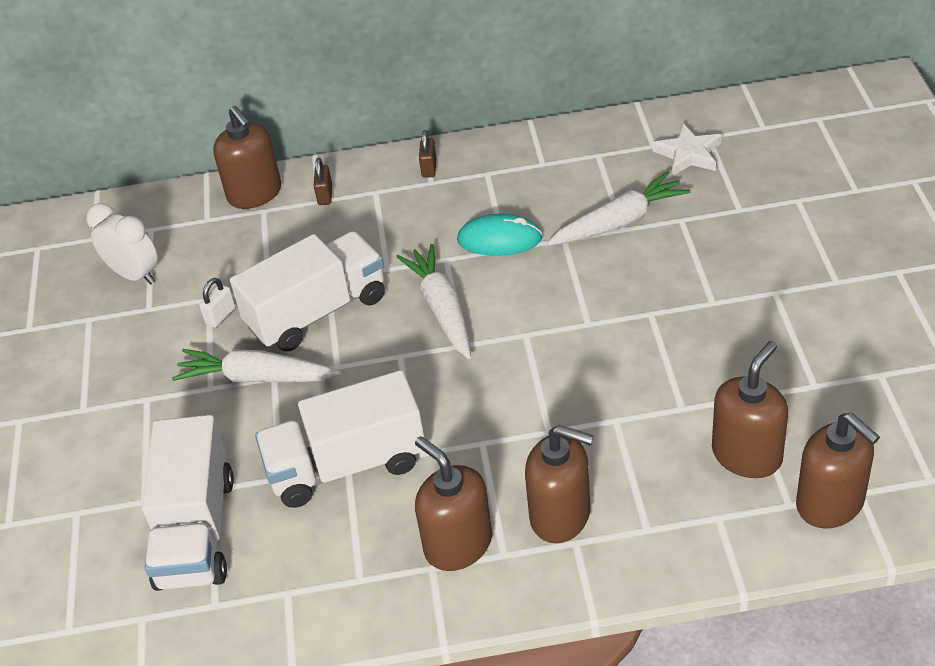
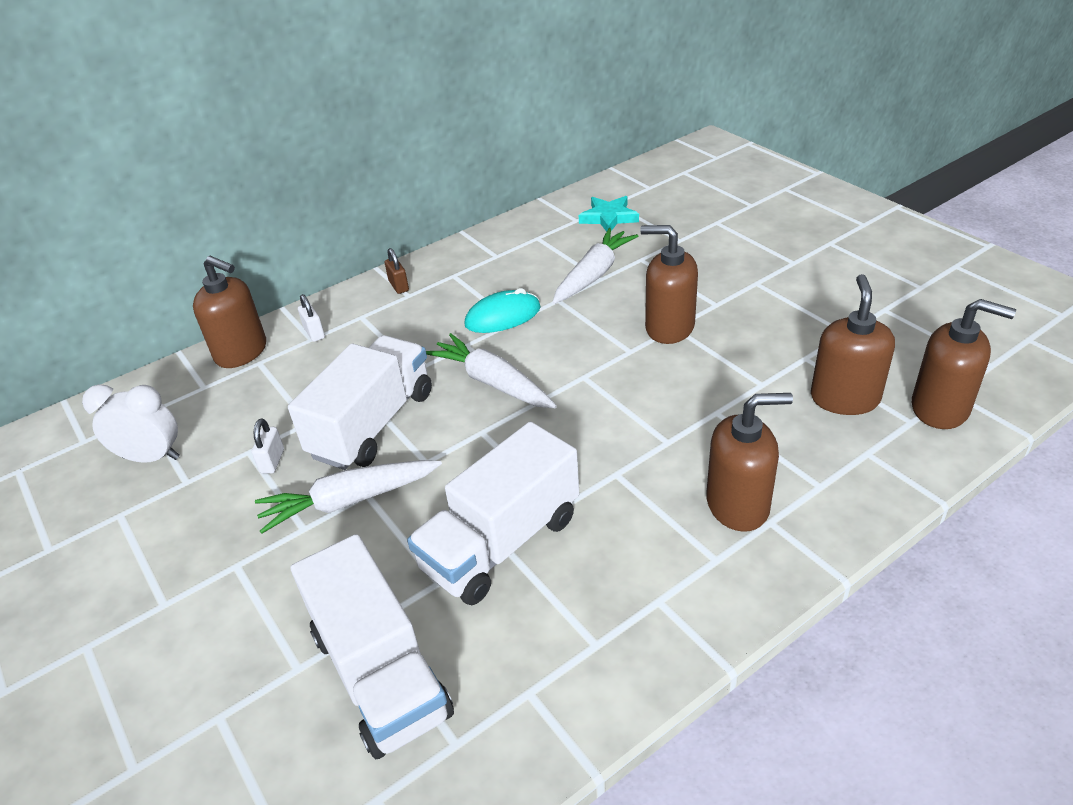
camera: 30 degrees left, 5 degrees down
brown padlock [314,157,332,205] -> white padlock [298,294,325,342]
brown soap dispenser [415,436,492,571] -> brown soap dispenser moved to [640,225,698,344]
white star [652,123,722,176] -> turquoise star [579,196,639,232]

